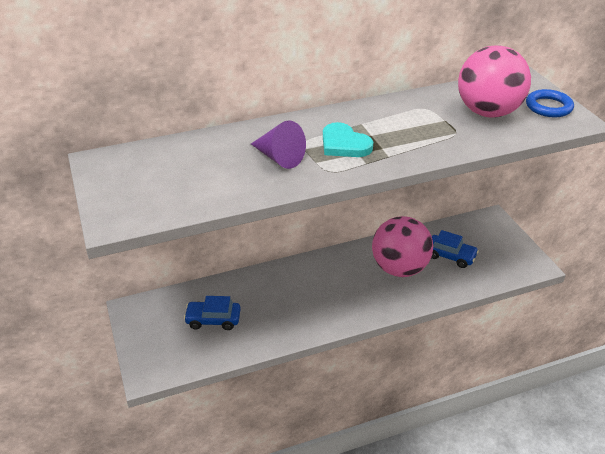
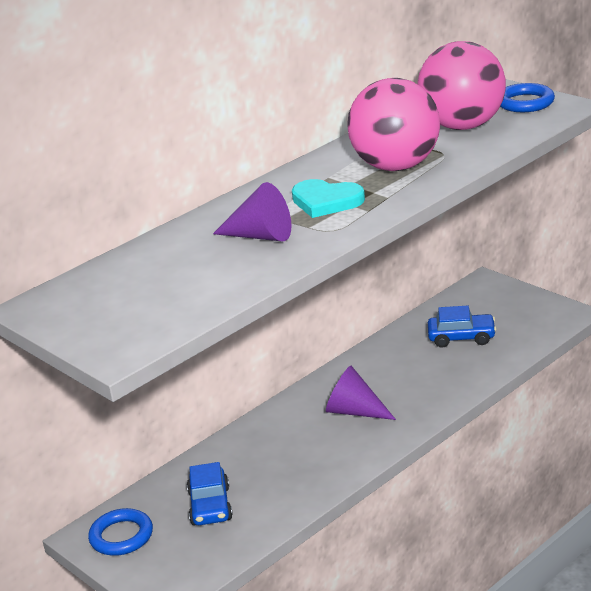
camera: 20 degrees left, 10 degrees down
blue car [184,296,241,330] -> blue car turned 75 degrees counterclockwise [187,462,233,525]
pink ball [372,216,433,277] -> pink ball moved to [347,78,440,171]
none -> blue ring [88,508,153,556]
none -> purple cone [326,365,396,420]

